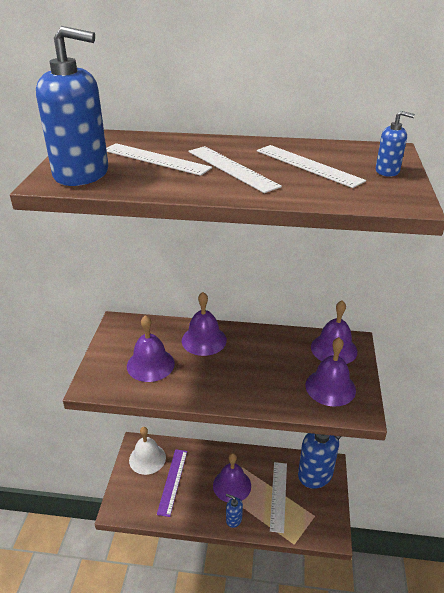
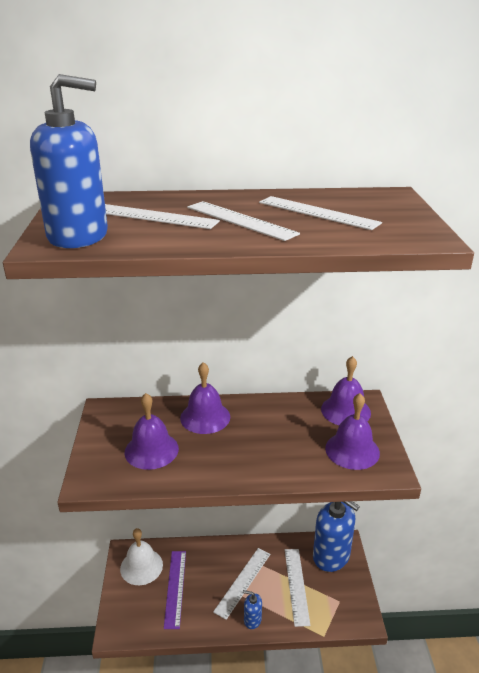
camera: 10 degrees left, 5 degrees down
purple bell [213,453,251,502] -> white ruler [213,548,270,620]
blue soap dispenser [376,111,415,177] -> none

